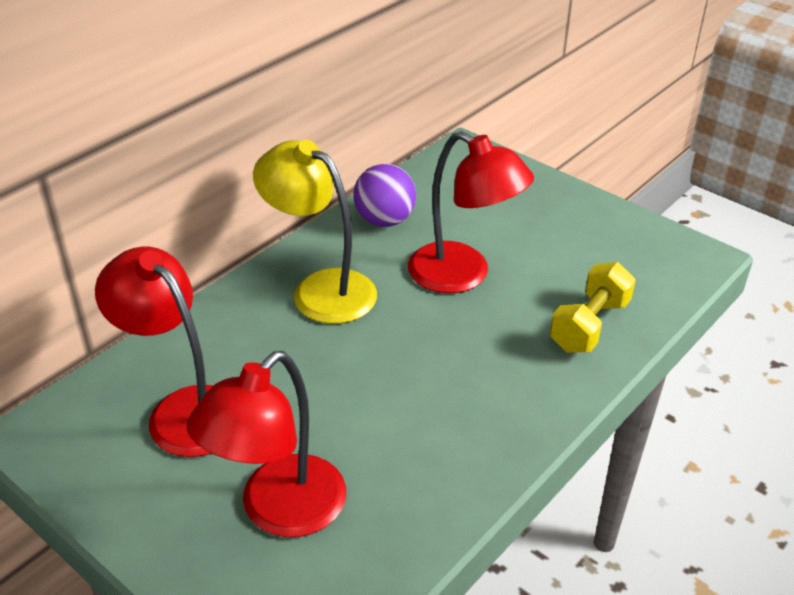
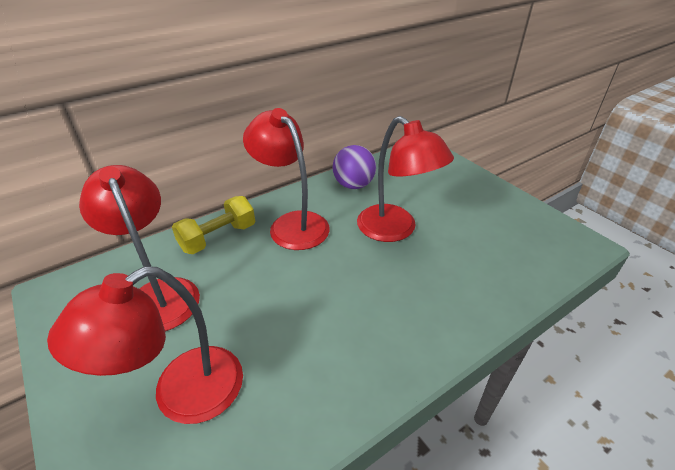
camera: 15 degrees right, 0 degrees up
yellow lamp [253,140,377,324] -> red lamp [243,108,330,250]
yellow dumbbell [550,262,636,352] -> yellow dumbbell moved to [172,196,255,254]

